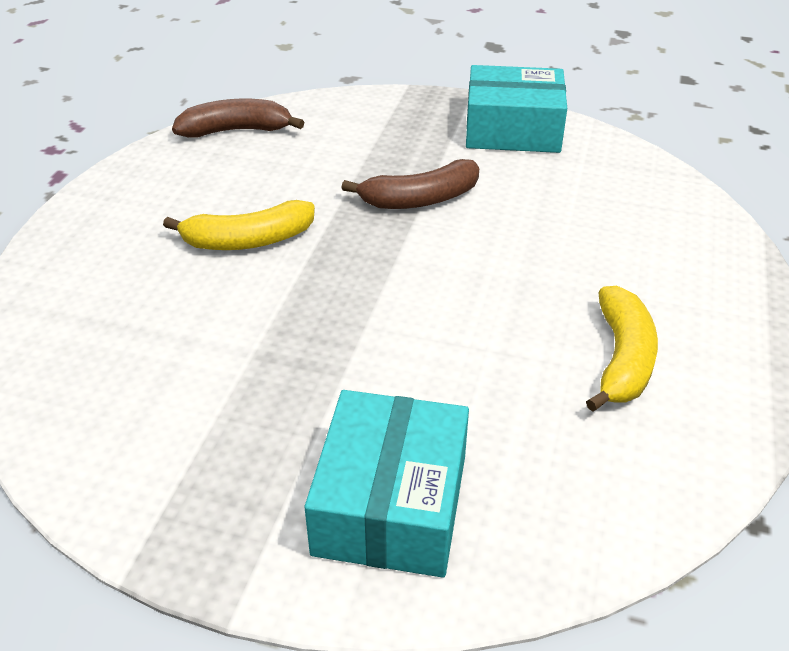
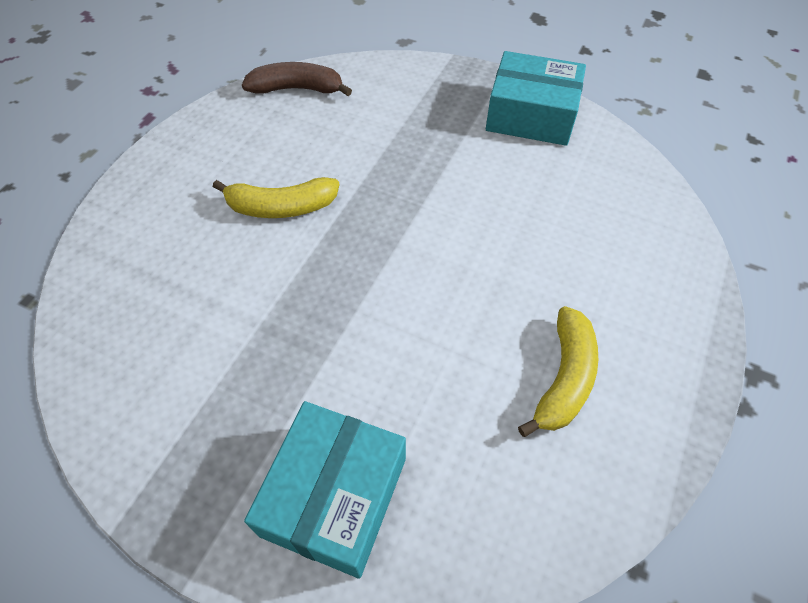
camera: 10 degrees right, 15 degrees up
brown banana [342,159,479,209] -> none

